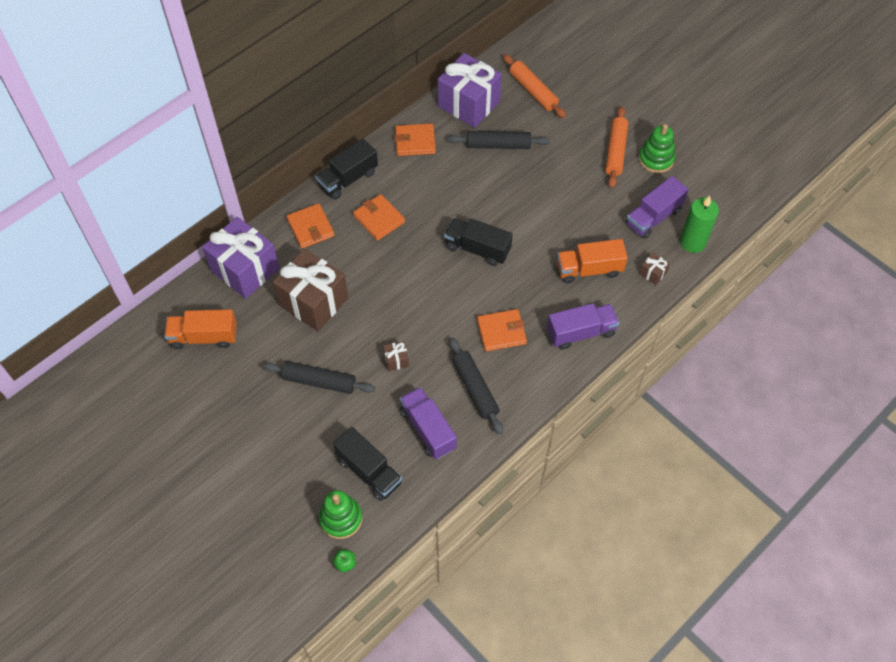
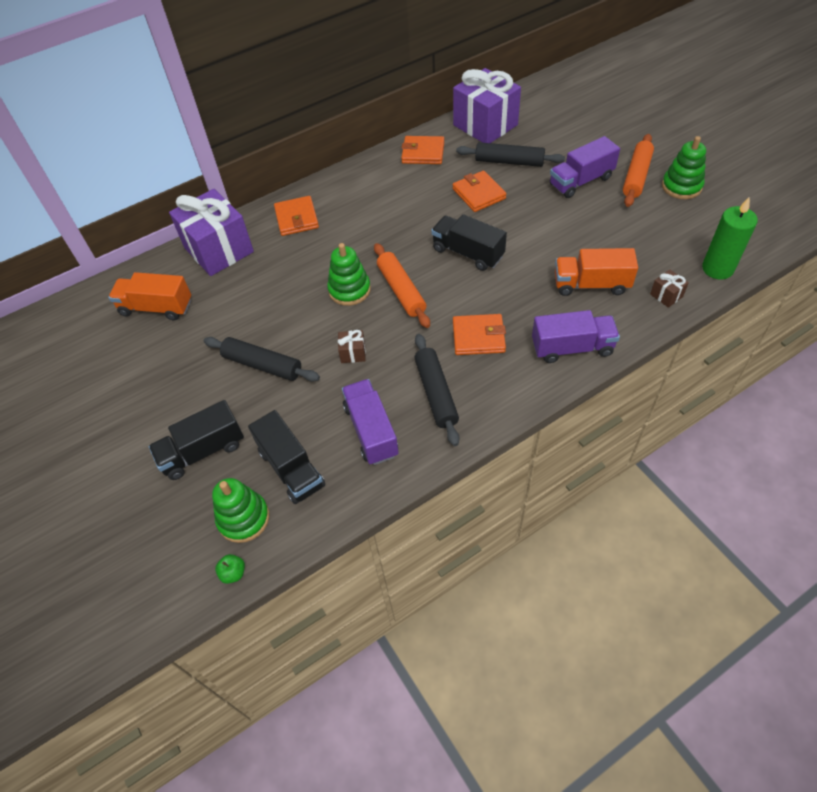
camera: 15 degrees right, 5 degrees down
brown gift [273,249,348,331] -> none
black truck [315,138,378,200] -> black truck moved to [149,400,244,480]
orange wallet [353,194,405,241] -> orange wallet moved to [452,171,506,212]
orange rolling pin [503,54,566,118] -> orange rolling pin moved to [374,243,430,328]
purple truck [626,176,689,239] -> purple truck moved to [550,136,620,198]
none -> green stacking toy [327,243,371,306]

